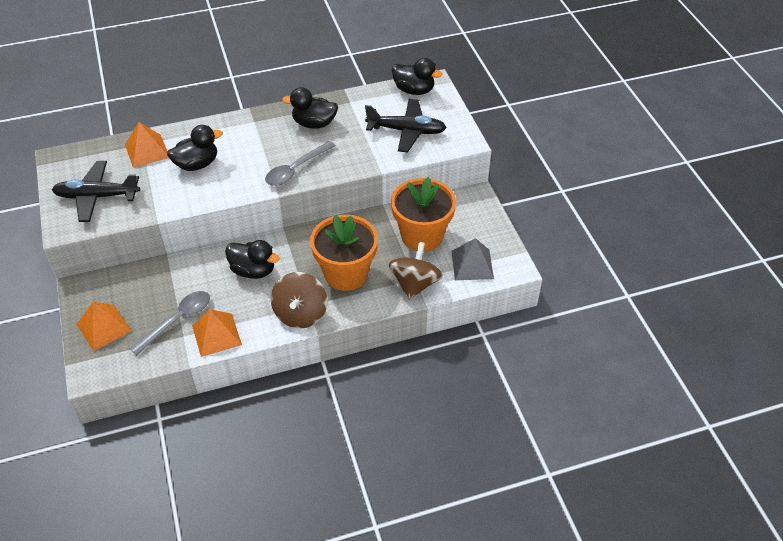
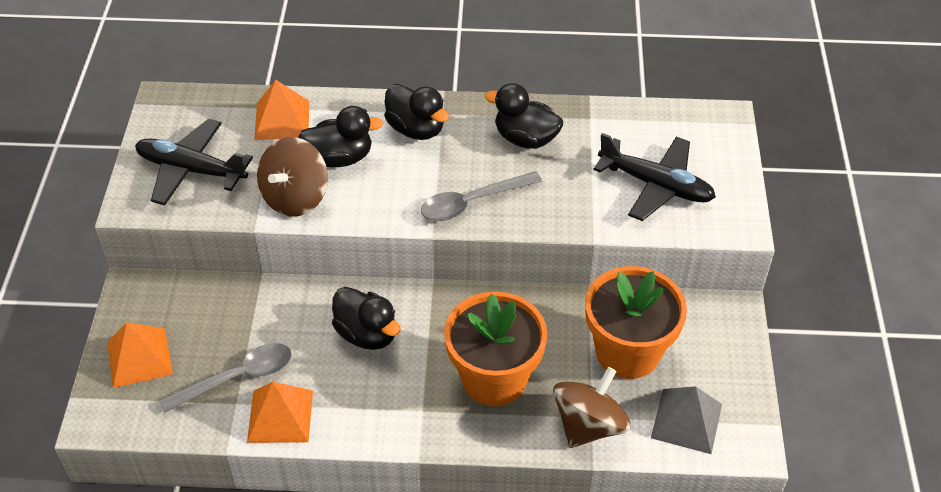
camera: 20 degrees right, 0 degrees up
brown spinning top [271,272,327,328] -> brown spinning top moved to [257,137,328,217]
black duck [392,58,442,95] -> black duck moved to [384,83,449,140]

